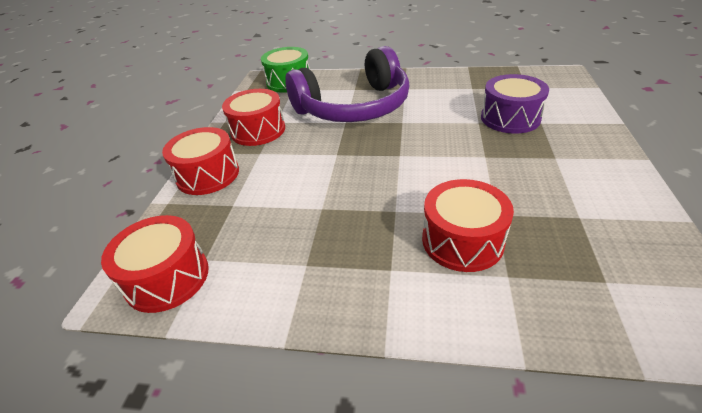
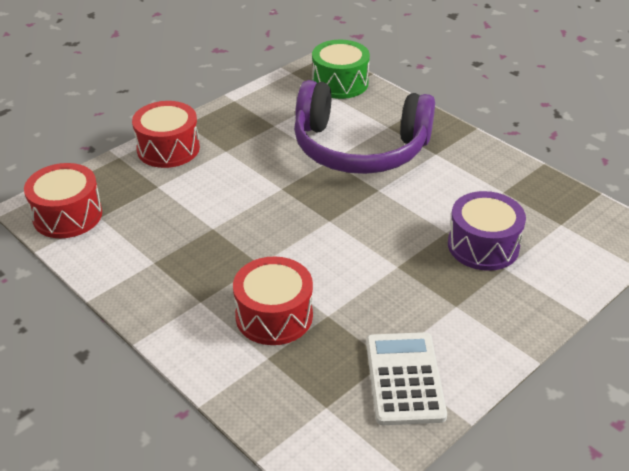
camera: 35 degrees right, 0 degrees up
red drum [222,89,285,146] -> none
none -> white calculator [366,332,447,425]

